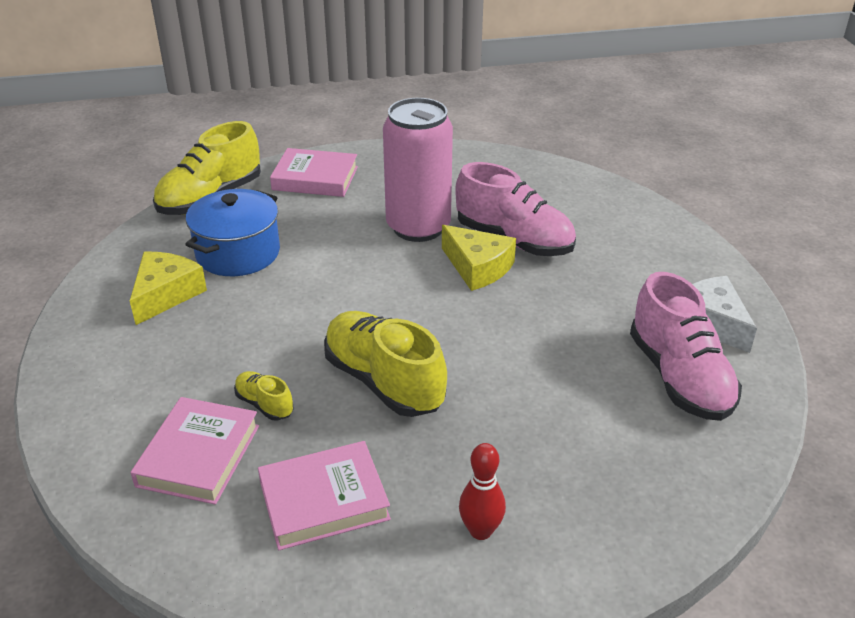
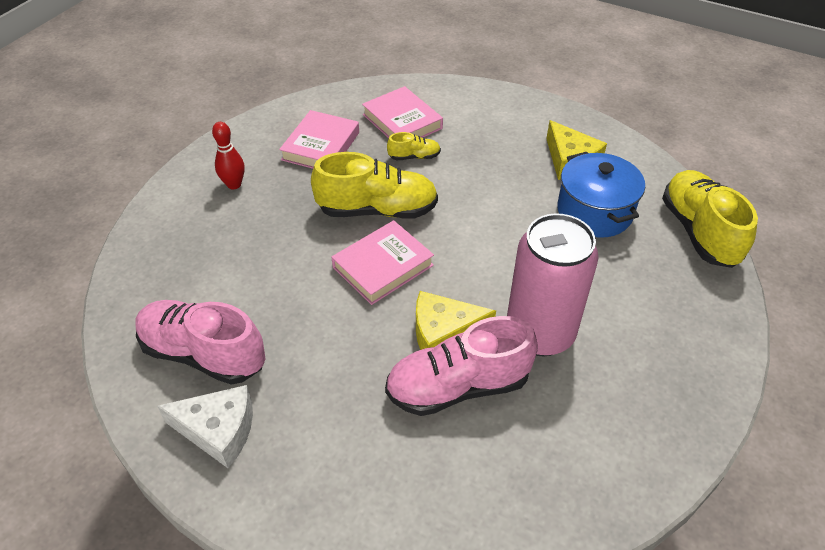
camera: 130 degrees right, 10 degrees up
pink book [270,148,358,197] -> pink book moved to [332,220,434,305]

